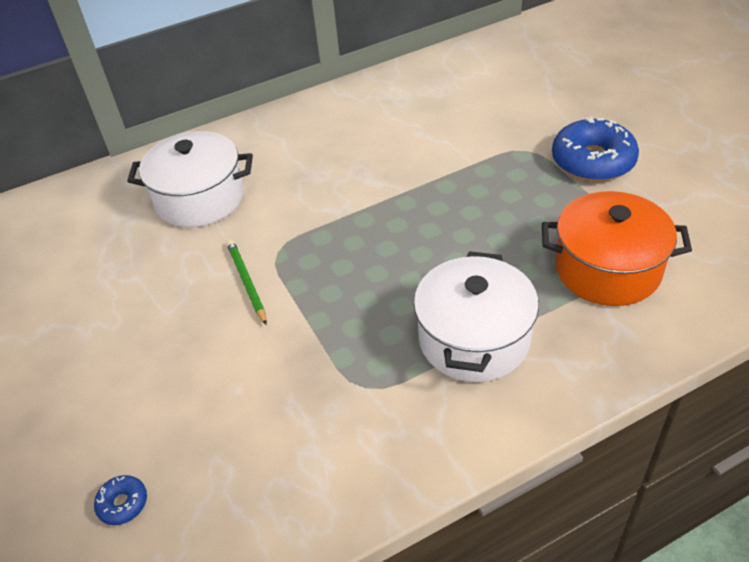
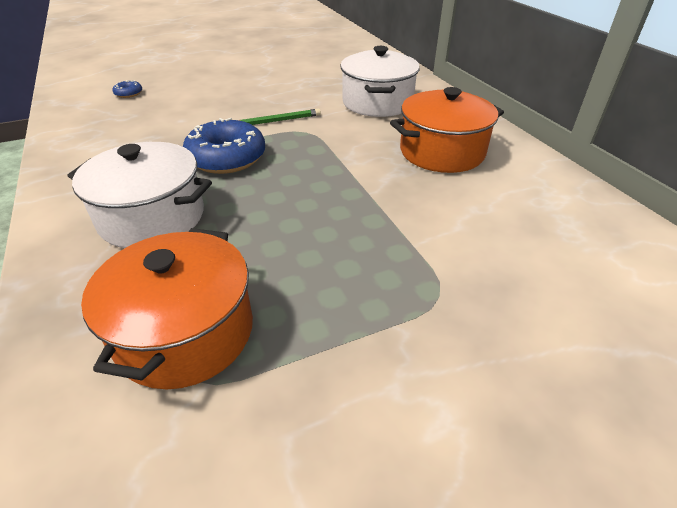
camera: 90 degrees right, 5 degrees down
blue donut [552,117,639,181] -> blue donut moved to [183,118,265,174]
none -> orange pot [390,87,504,173]

